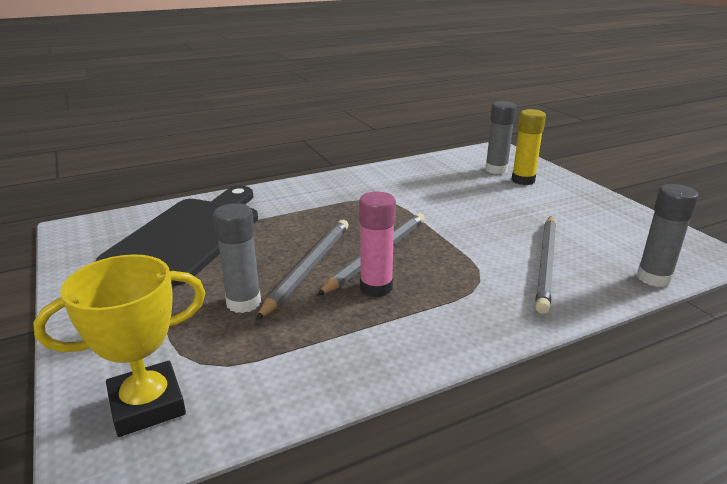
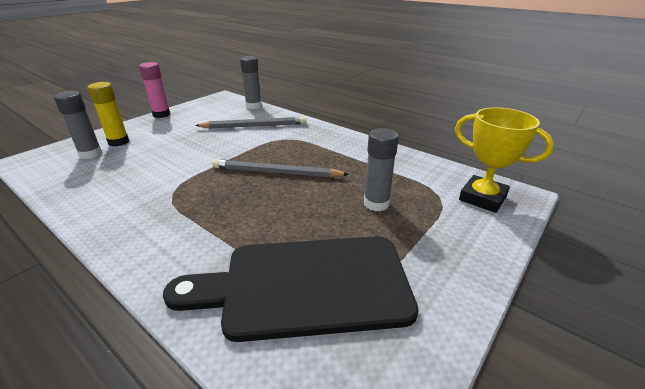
camera: 115 degrees left, 5 degrees up
grey pencil [256,220,349,320] -> none
pink glue stick [359,192,396,297] -> pink glue stick moved to [139,62,170,118]

